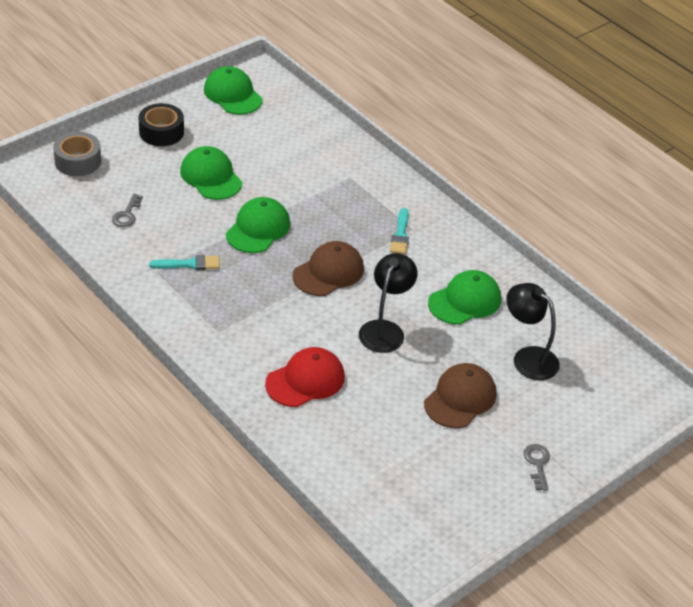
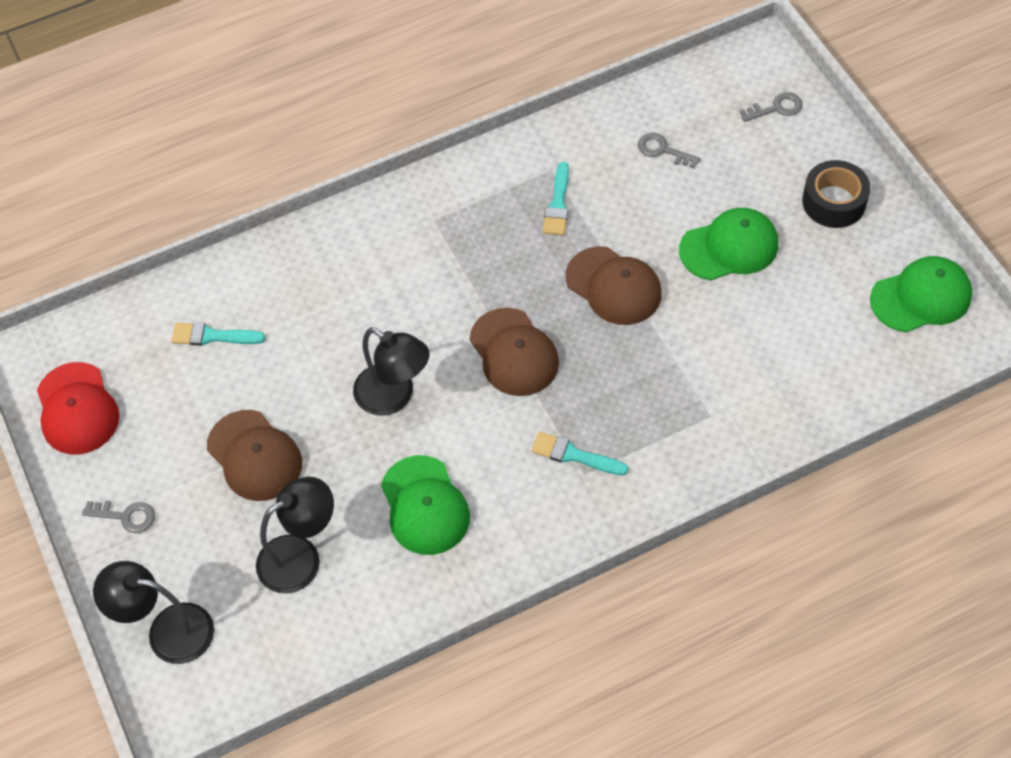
camera: 110 degrees right, 15 degrees up
grey tape [53,132,101,176] -> grey key [740,92,803,122]
green cap [226,197,290,253] -> brown cap [566,246,662,325]
red cap [265,347,345,407] -> red cap moved to [37,362,119,454]
none -> black lamp [93,561,214,664]
none -> turquoise brush [171,322,266,346]

